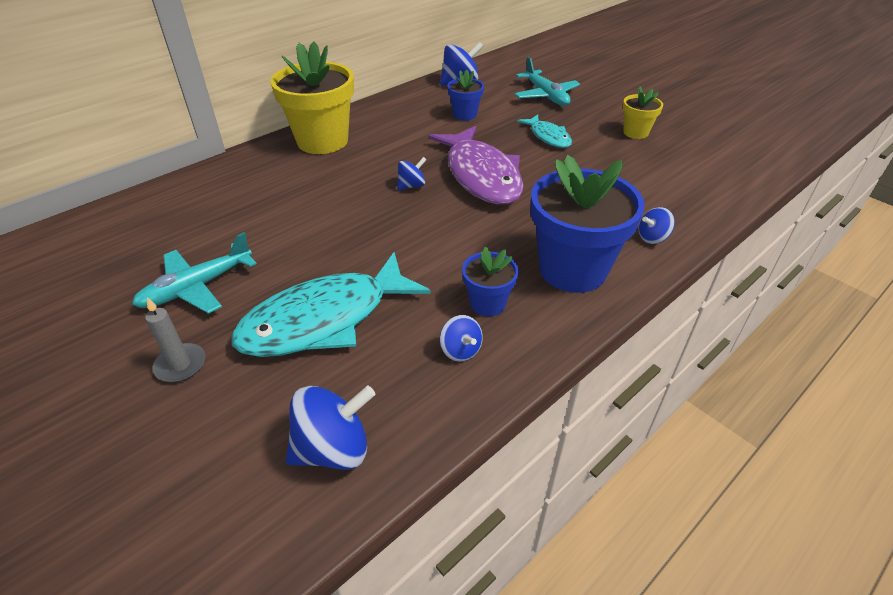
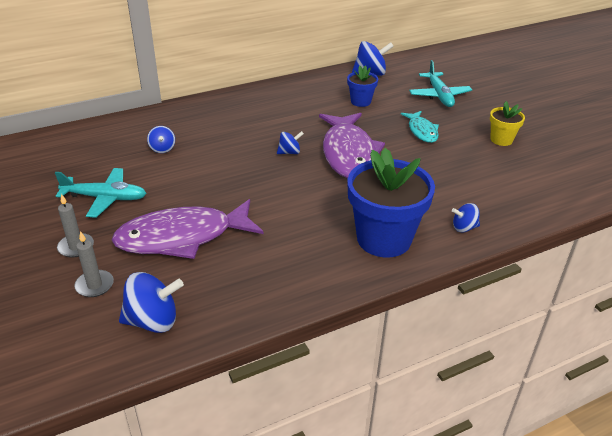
camera: 15 degrees right, 5 degrees down
turquoise plane [132,232,257,314] -> turquoise plane turned 150 degrees counterclockwise [55,168,147,218]
turquoise fish [231,252,431,357] -> purple fish [111,199,264,259]
yellow flower pot [270,41,354,154] -> none
blue spinning top [440,315,483,362] -> blue spinning top moved to [147,126,175,153]
blue flower pot [462,247,519,317] -> none
none -> grey candle [74,231,114,297]

